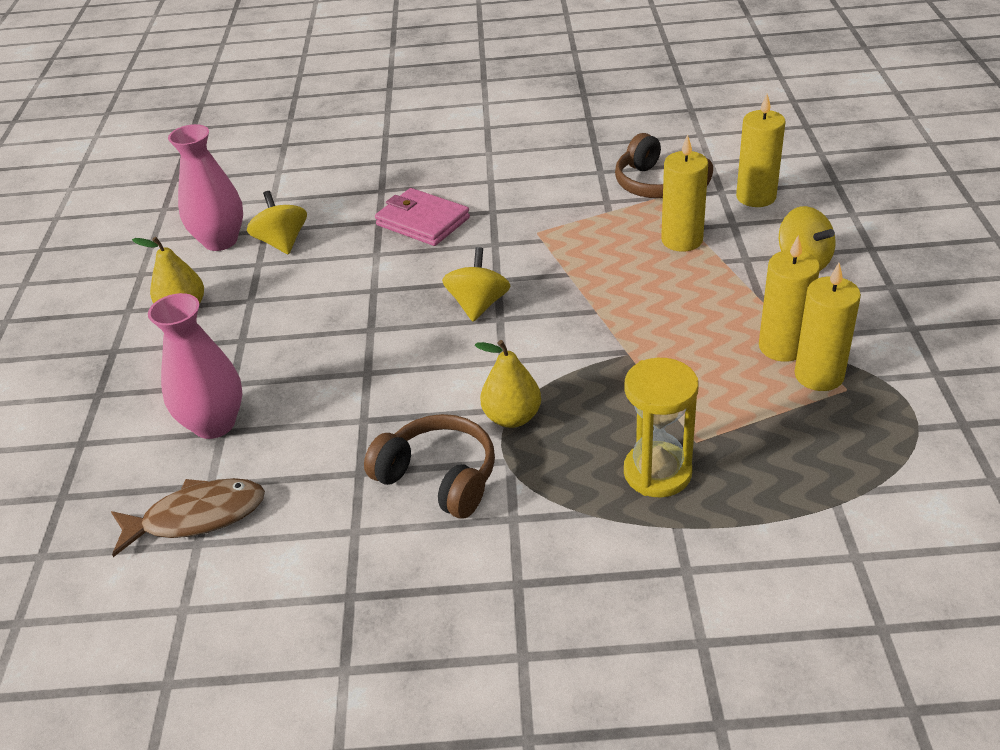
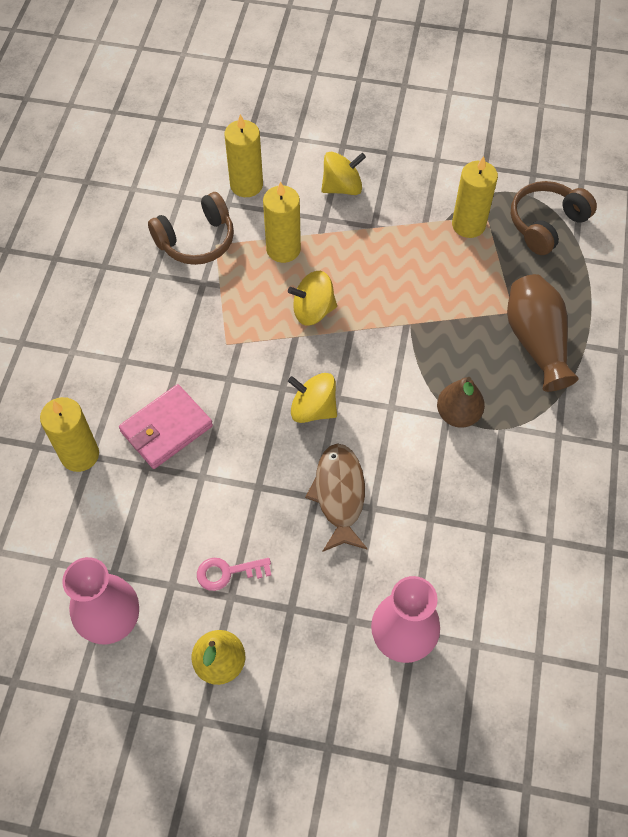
camera: 80 degrees left, 20 degrees up
brown fish [111,478,265,557] -> brown fish moved to [305,443,368,552]
yellow spinning top [247,191,307,255] -> yellow spinning top moved to [288,271,337,326]
brown headphones [364,414,495,519] -> brown headphones moved to [511,181,597,255]
yellow pear [475,340,541,428] -> brown pear [437,377,485,428]
yellow hourglass [624,358,698,498] -> brown vase [507,274,579,392]
yellow candle [759,235,820,362] -> yellow candle moved to [40,397,99,472]
none -> pink key [197,558,271,591]

